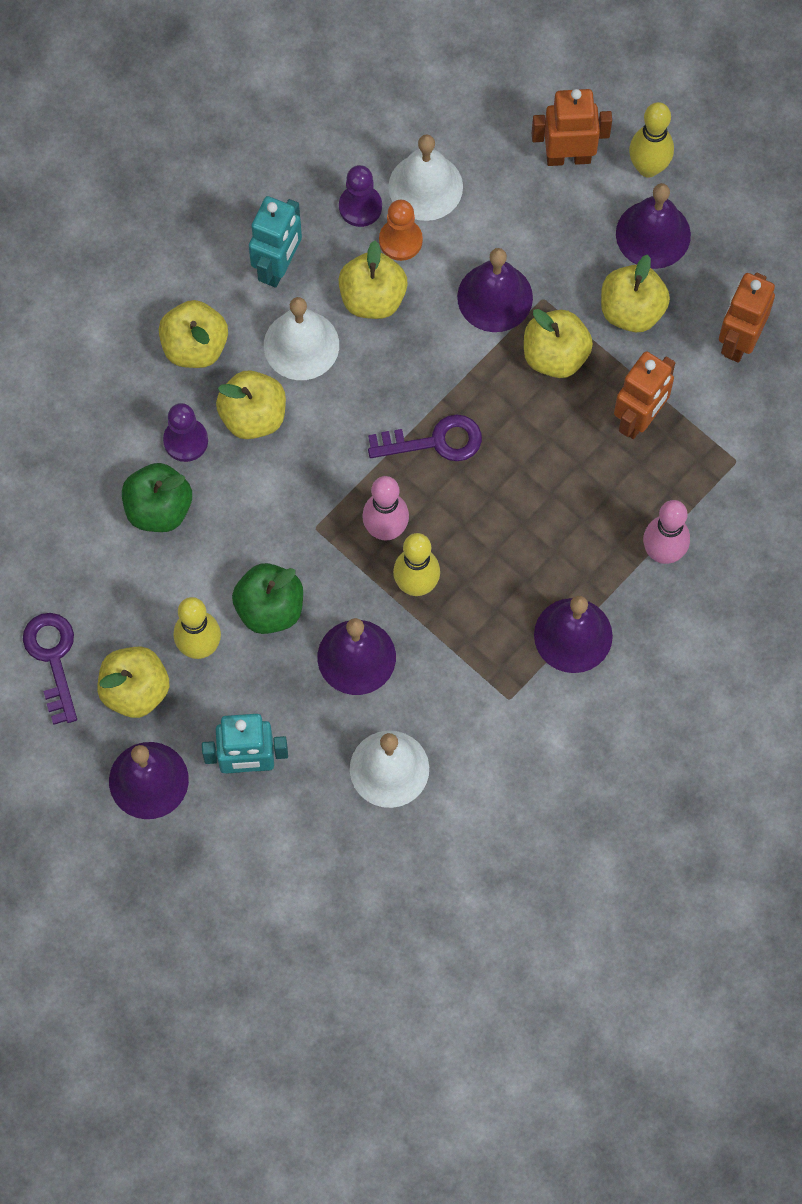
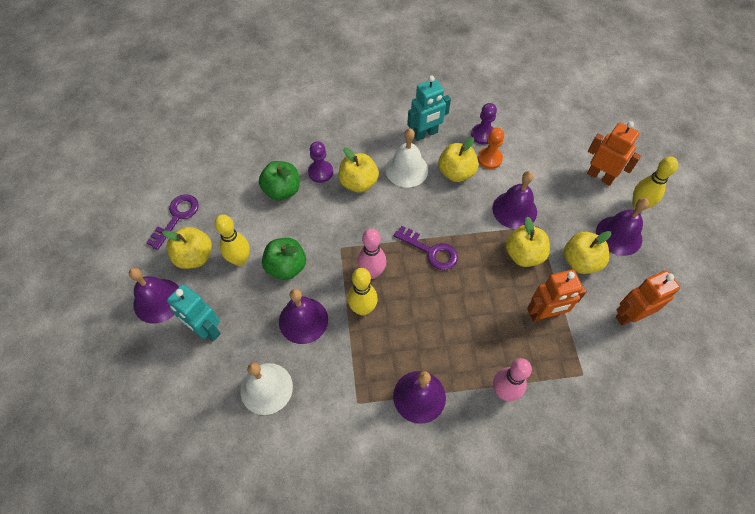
camera: 40 degrees right, 10 degrees down
yellow apple [159,300,228,368] -> none
white bell [388,134,463,221] -> none

